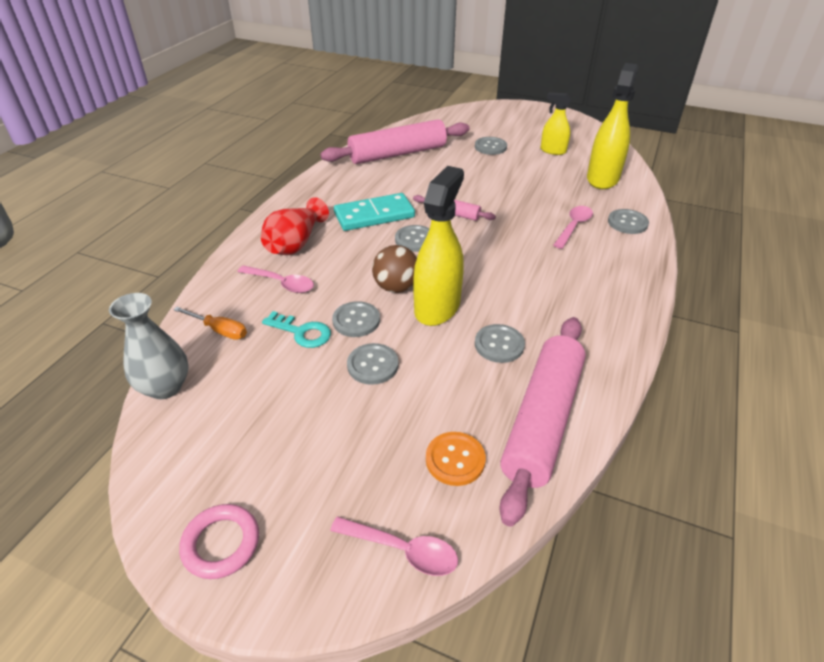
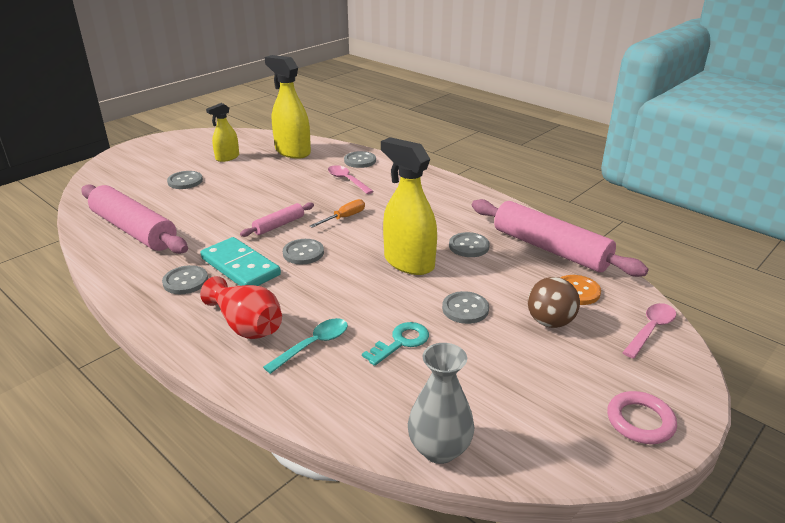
camera: 70 degrees left, 10 degrees down
orange screwdriver [173,307,247,340] -> orange screwdriver moved to [310,199,365,228]
pink spoon [237,265,314,293] -> turquoise spoon [263,318,348,374]
pink rolling pin [320,119,470,164] -> pink rolling pin turned 45 degrees counterclockwise [81,184,188,254]
grey button [332,301,380,337] -> grey button moved to [162,265,208,294]
turquoise domino [334,193,415,231] -> turquoise domino turned 45 degrees counterclockwise [200,237,281,286]
brown ball [372,245,417,293] -> brown ball moved to [528,277,580,328]

